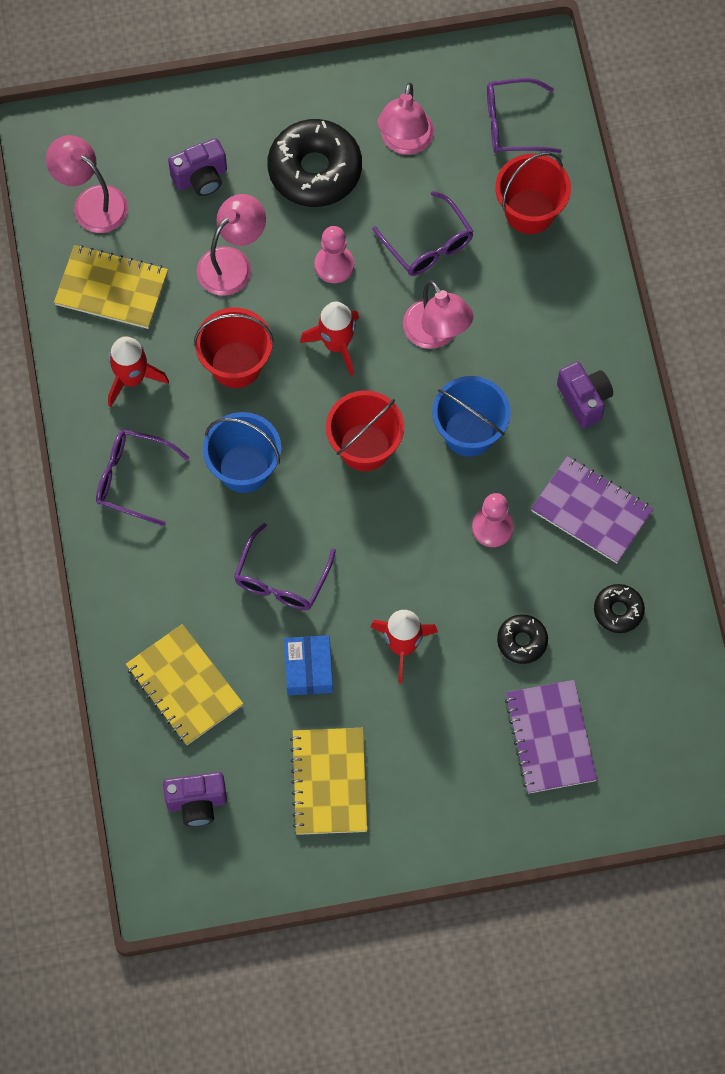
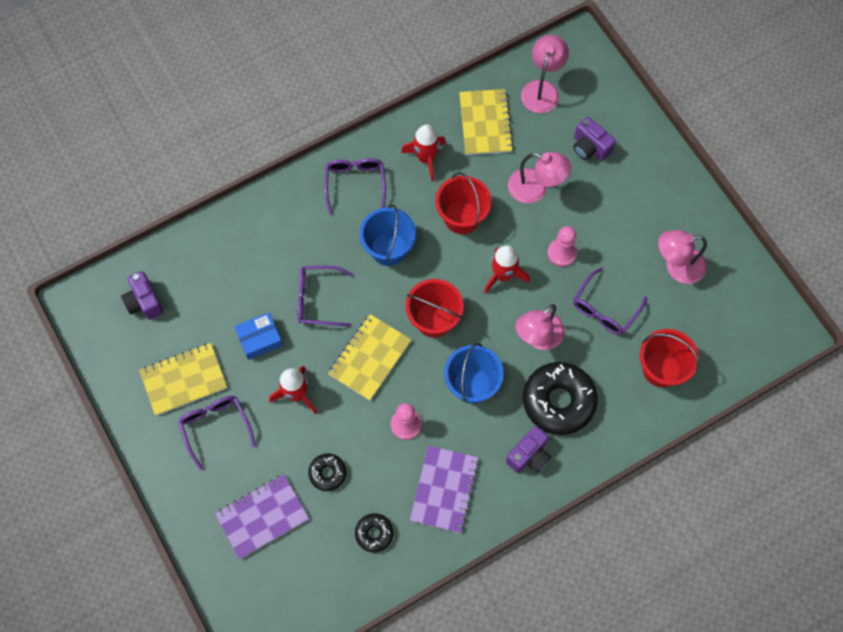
camera: 70 degrees right, 0 degrees up
yellow notebook [126,624,243,745] -> yellow notebook moved to [328,314,411,401]
black donut [268,119,362,207] -> black donut moved to [523,362,598,435]
purple glasses [487,78,562,154] -> purple glasses moved to [178,396,256,471]

